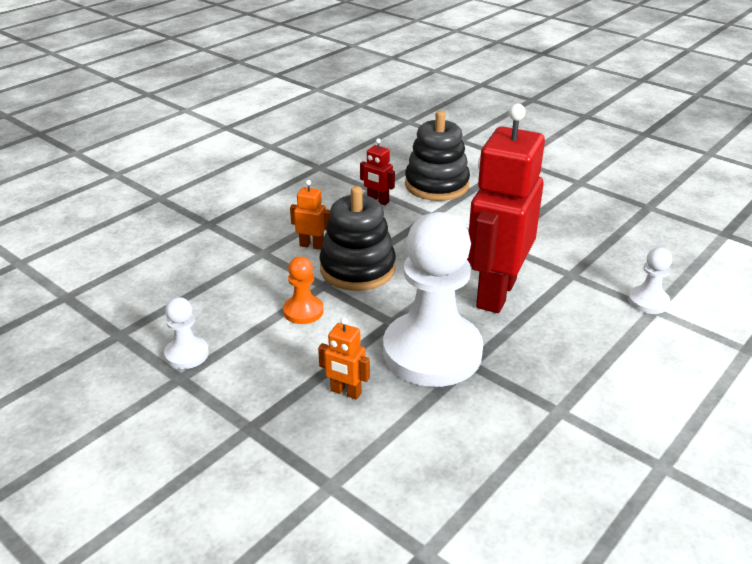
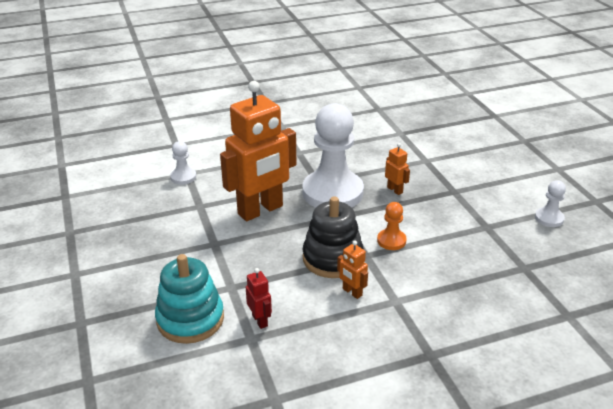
camera: 150 degrees left, 0 degrees up
white pawn [164,297,209,369] -> white pawn moved to [535,180,566,227]
black stacking toy [405,111,470,201] -> turquoise stacking toy [155,254,224,344]
red robot [467,104,545,313] -> orange robot [220,81,296,221]

